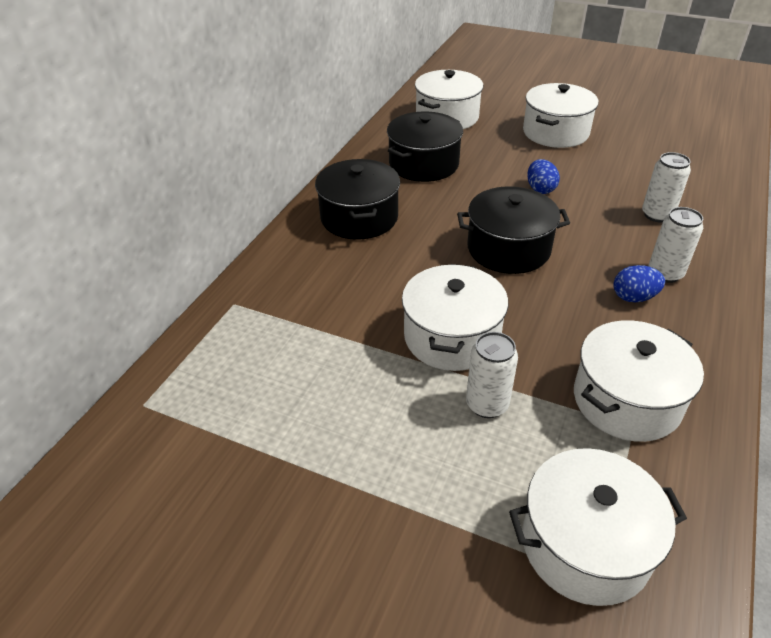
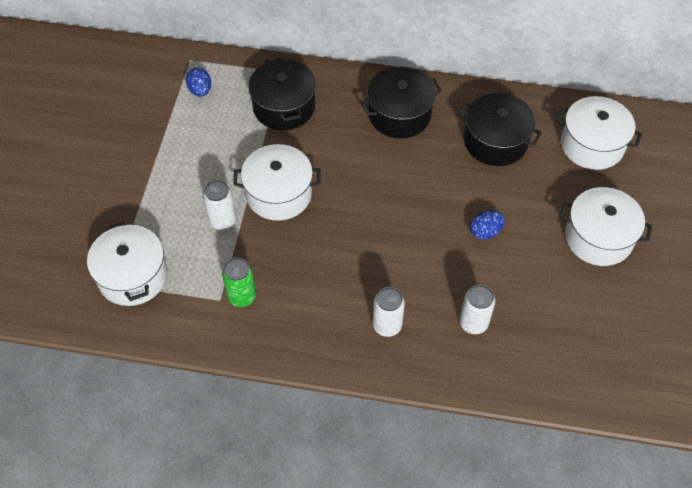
camera: 75 degrees right, 15 degrees up
black pot [457,186,570,274] -> black pot moved to [248,57,316,130]
white pot [574,320,704,442] -> green can [222,257,256,307]
blue egg [614,265,665,302] -> blue egg moved to [186,68,211,97]

